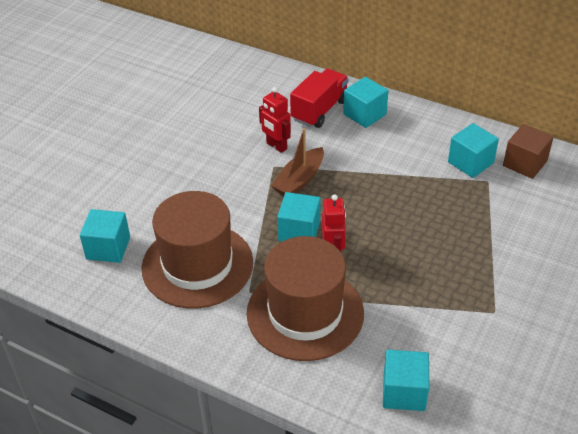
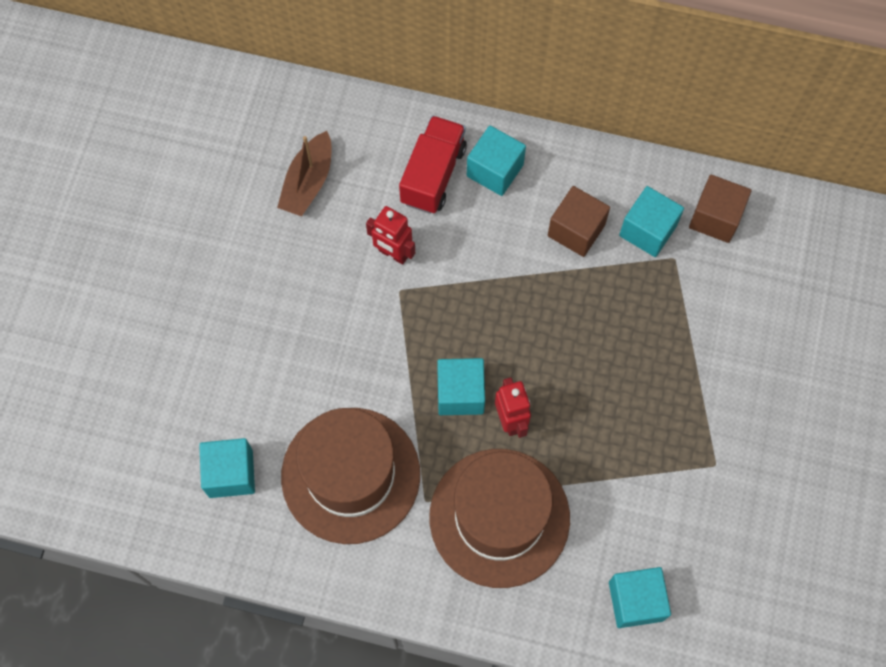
camera: 15 degrees left, 25 degrees up
brown boat [271,128,324,196] -> brown boat moved to [277,131,331,216]
none -> brown cube [548,186,610,257]

